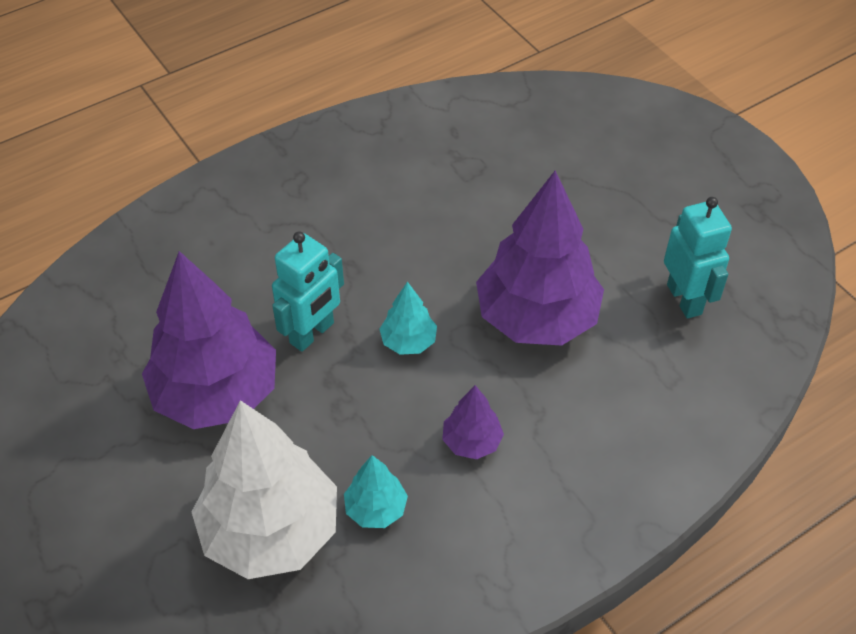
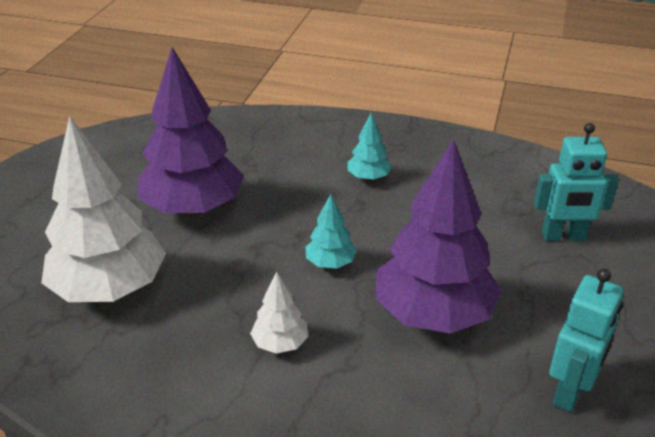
camera: 50 degrees right, 15 degrees down
turquoise robot [272,231,344,352] -> turquoise robot moved to [534,123,619,241]
turquoise tree [344,455,408,528] -> turquoise tree moved to [347,113,392,181]
purple tree [442,385,504,459] -> white tree [250,271,308,354]

